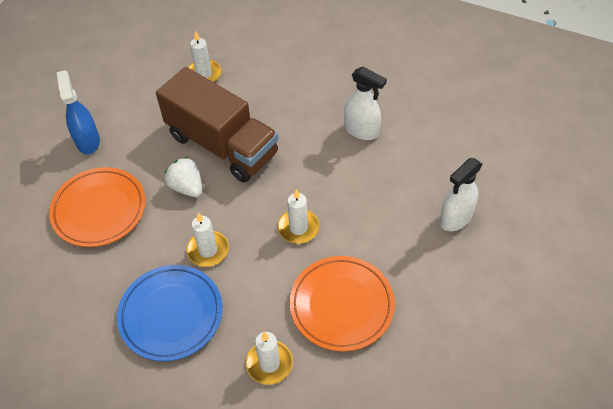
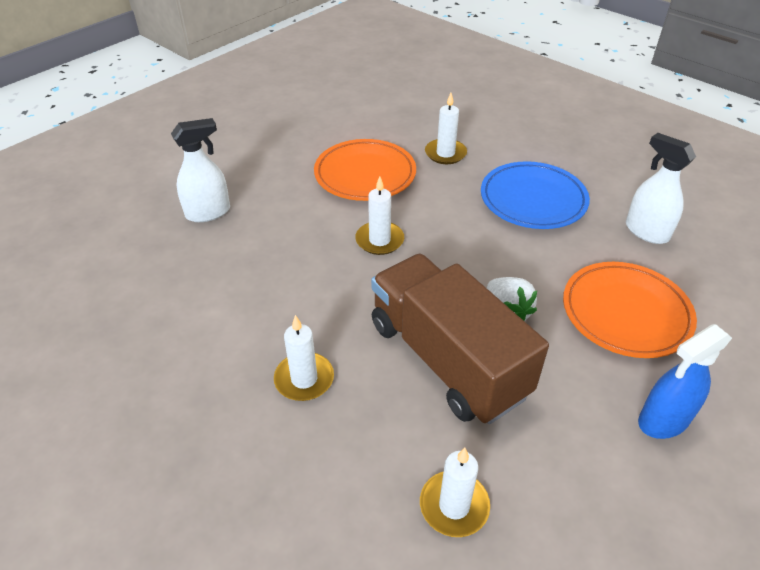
camera: 165 degrees left, 10 degrees down
blue spray bottle [57,70,100,154] -> blue spray bottle turned 60 degrees clockwise [638,324,732,439]
white candle [186,213,229,267] -> white candle moved to [274,315,334,401]
white spray bottle [344,67,387,140] -> white spray bottle moved to [626,133,696,244]

